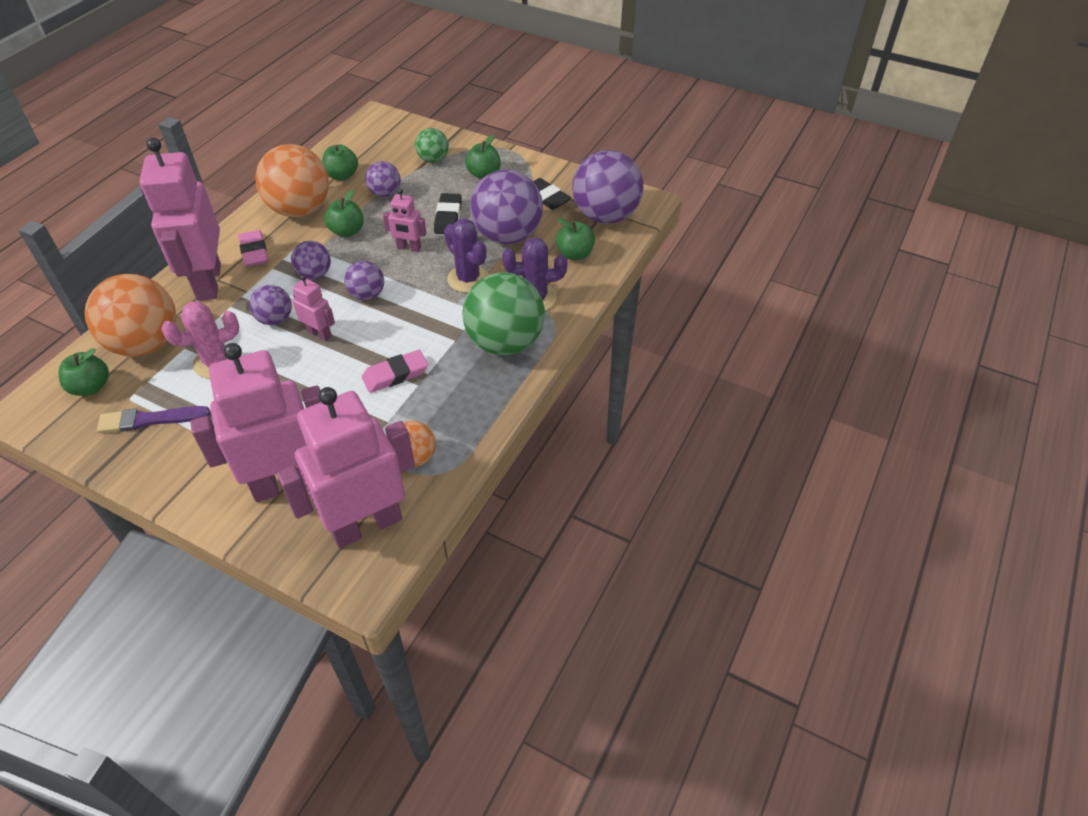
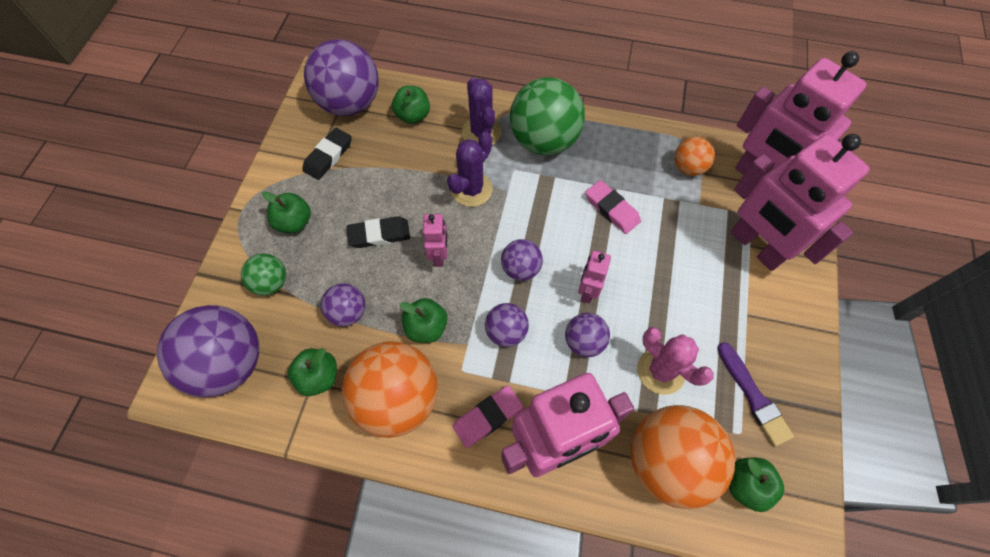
camera: 105 degrees left, 15 degrees up
purple ball [470,170,543,244] -> purple ball moved to [157,305,259,398]

